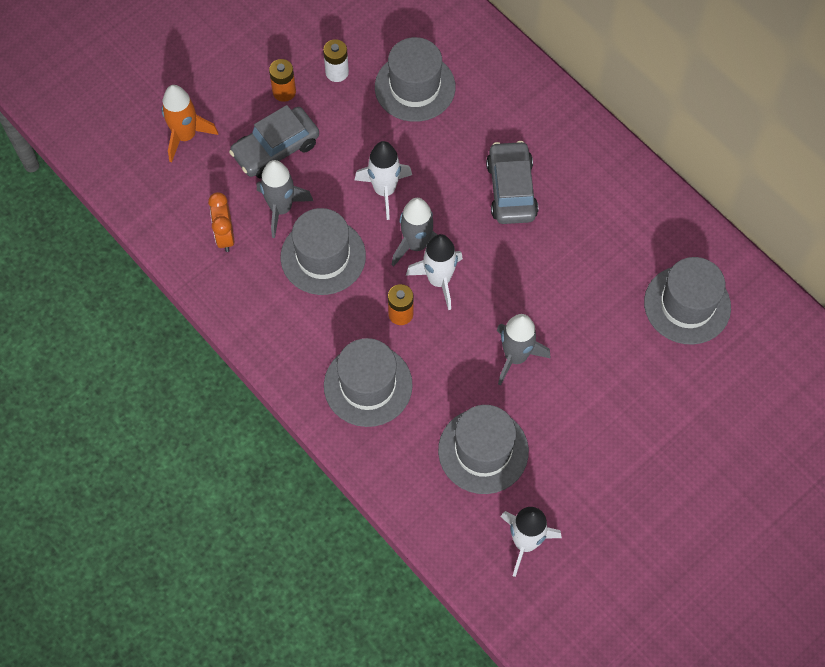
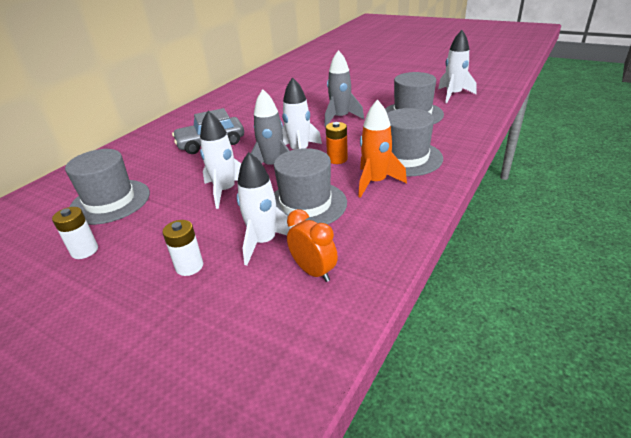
camera: 105 degrees left, 30 degrees down
orange rocket [162,85,218,162] -> orange rocket moved to [358,100,407,198]
orange clock [208,192,234,252] -> orange clock turned 105 degrees counterclockwise [287,209,338,282]
grey car [229,105,319,179] -> white battery [163,220,203,276]
grey rocket [257,160,313,238] -> white rocket [237,152,295,265]
orange battery [269,59,296,102] -> none
grey hat [644,257,731,345] -> none

